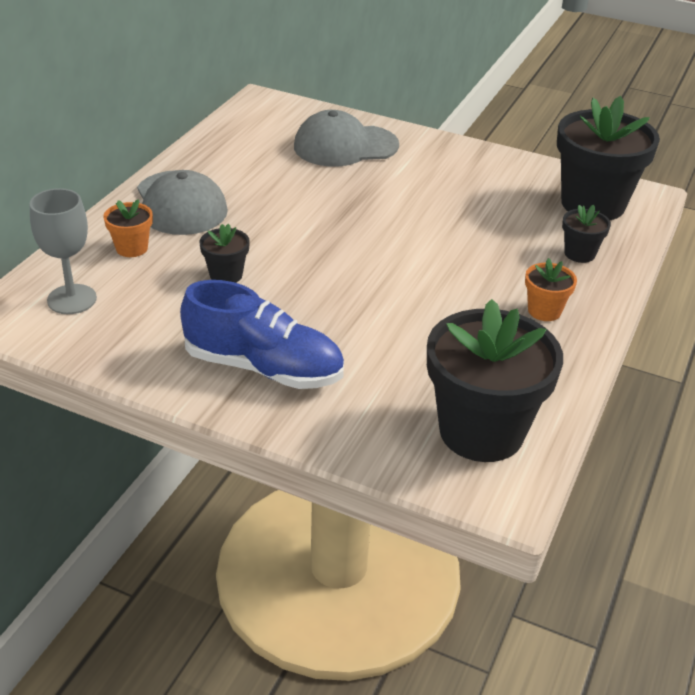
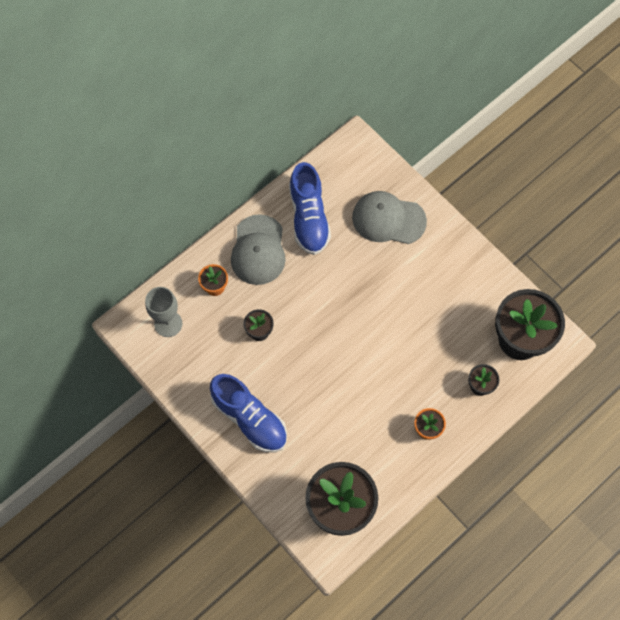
camera: 25 degrees right, 30 degrees up
none -> blue shoe [289,162,331,255]

